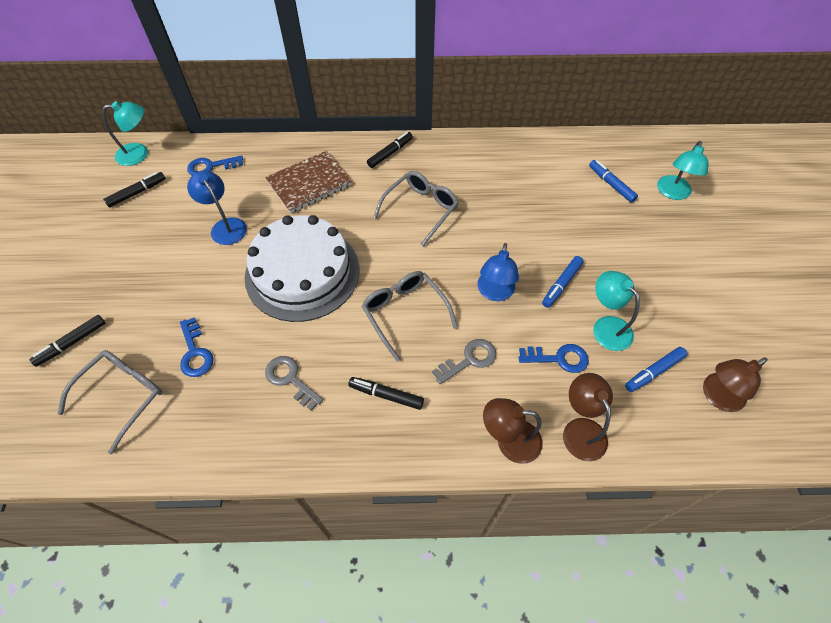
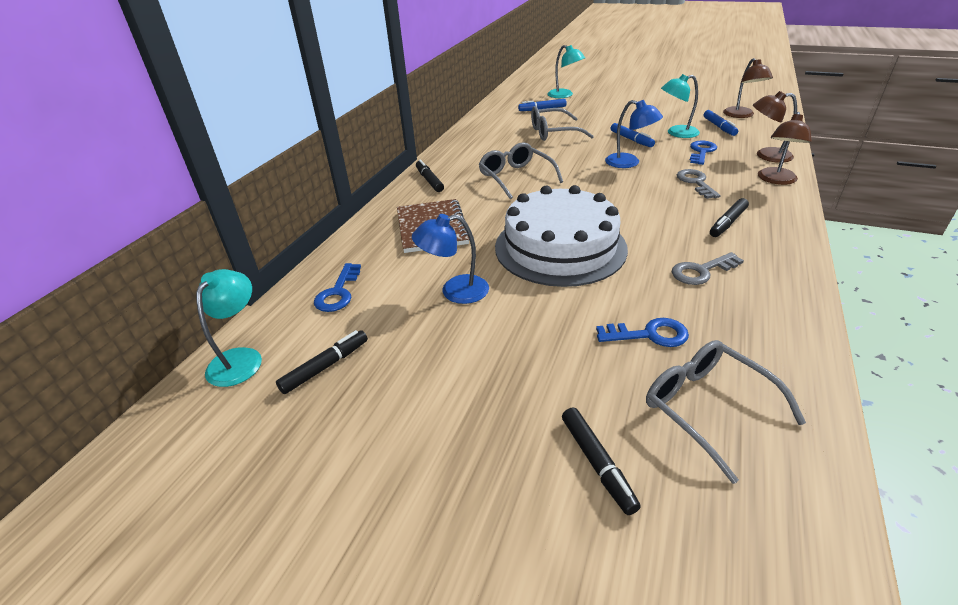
camera: 65 degrees left, 20 degrees down
black marker [103,172,166,207] -> black marker turned 60 degrees clockwise [276,330,368,394]
grey glasses [362,271,458,362] -> grey glasses moved to [531,106,594,141]

